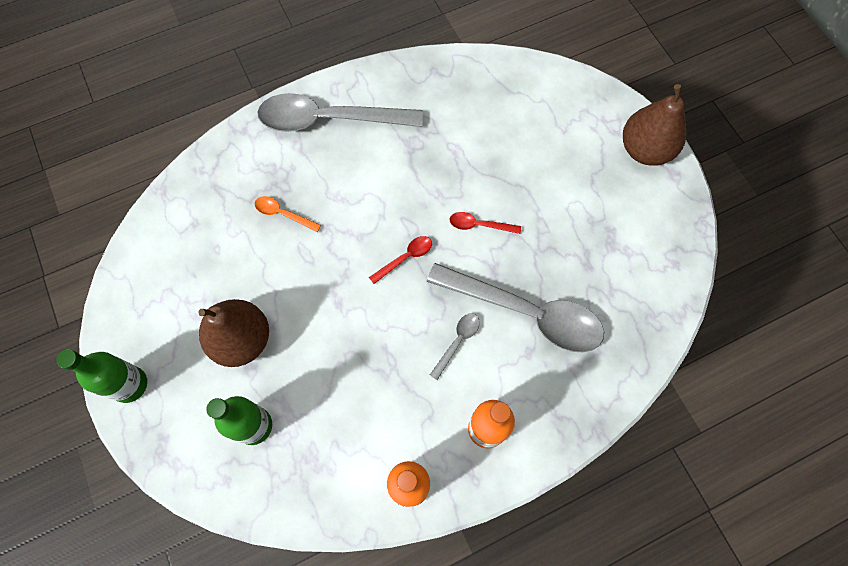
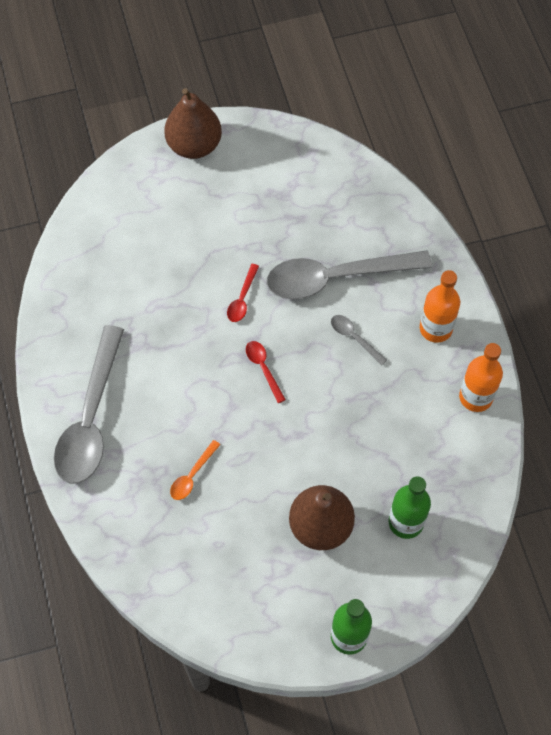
camera: 80 degrees left, 5 degrees down
grey spoon [427,263,604,352] -> grey spoon turned 135 degrees counterclockwise [267,250,432,299]

